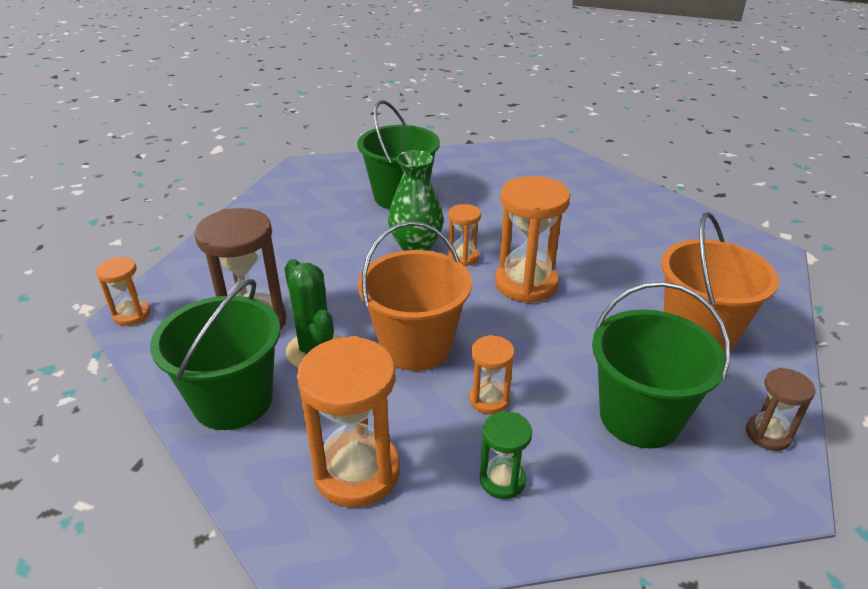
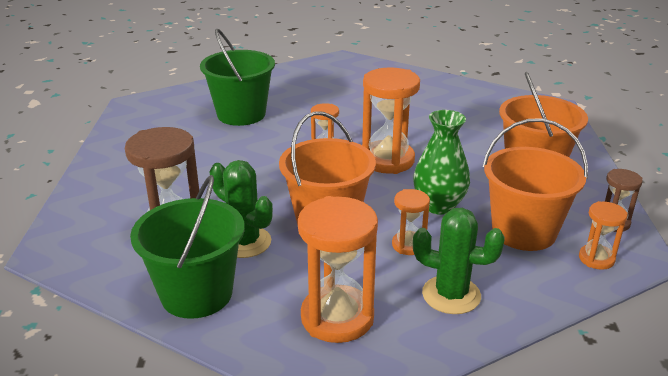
camera: 20 degrees left, 5 degrees down
orange hourglass [96,256,150,326] -> orange hourglass moved to [579,201,628,270]
green vase [388,150,444,251] -> green vase moved to [413,110,470,215]
green hourglass [480,411,532,499] -> green cactus [413,208,505,314]
green bucket [592,282,730,449] -> orange bucket [482,118,588,251]

